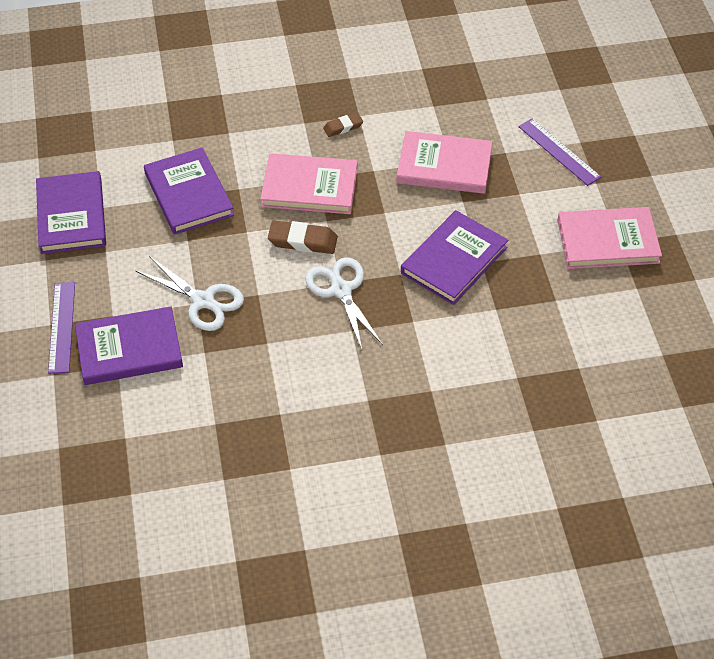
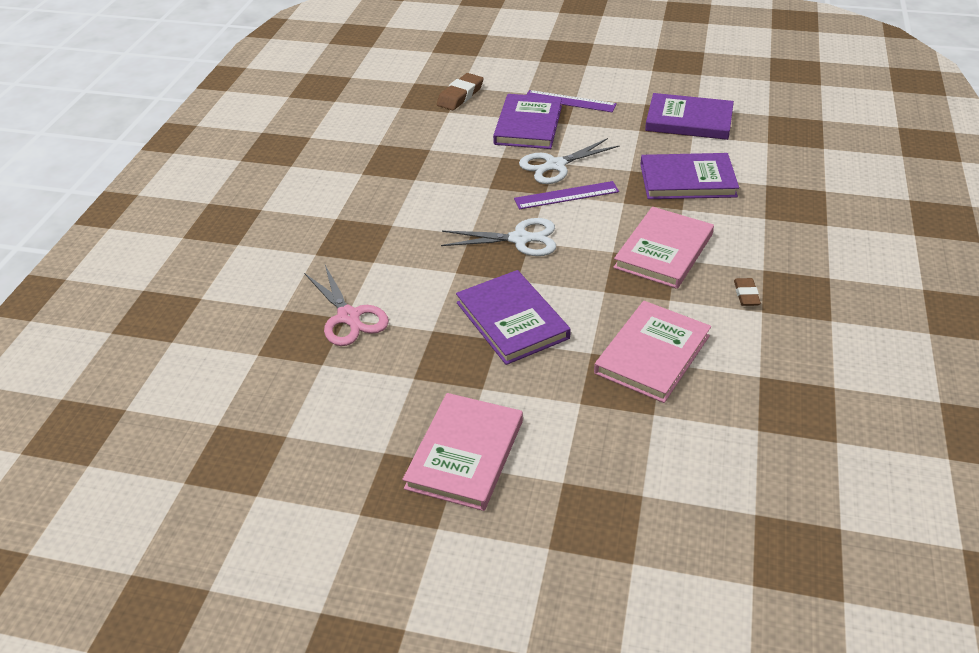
camera: 115 degrees right, 10 degrees down
brown eraser [268,221,338,254] -> brown eraser moved to [437,73,484,110]
purple ruler [518,118,601,186] -> purple ruler moved to [514,181,619,209]
none -> pink scissors [304,265,389,346]

